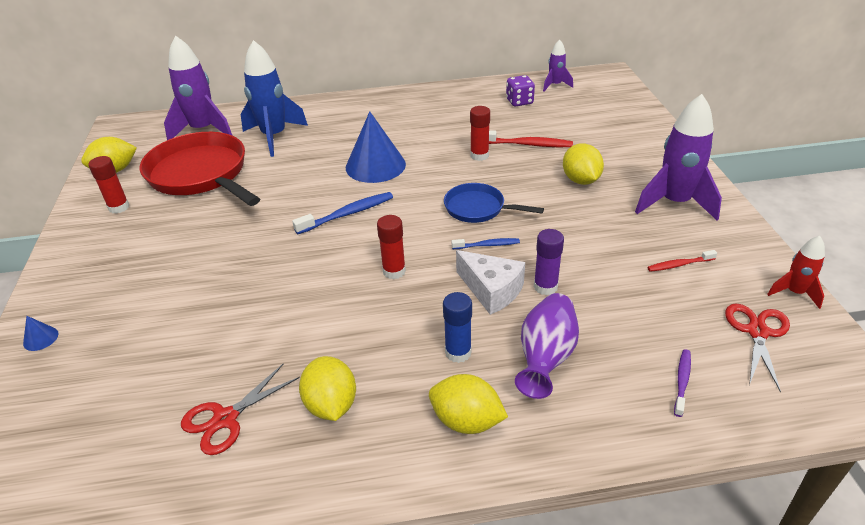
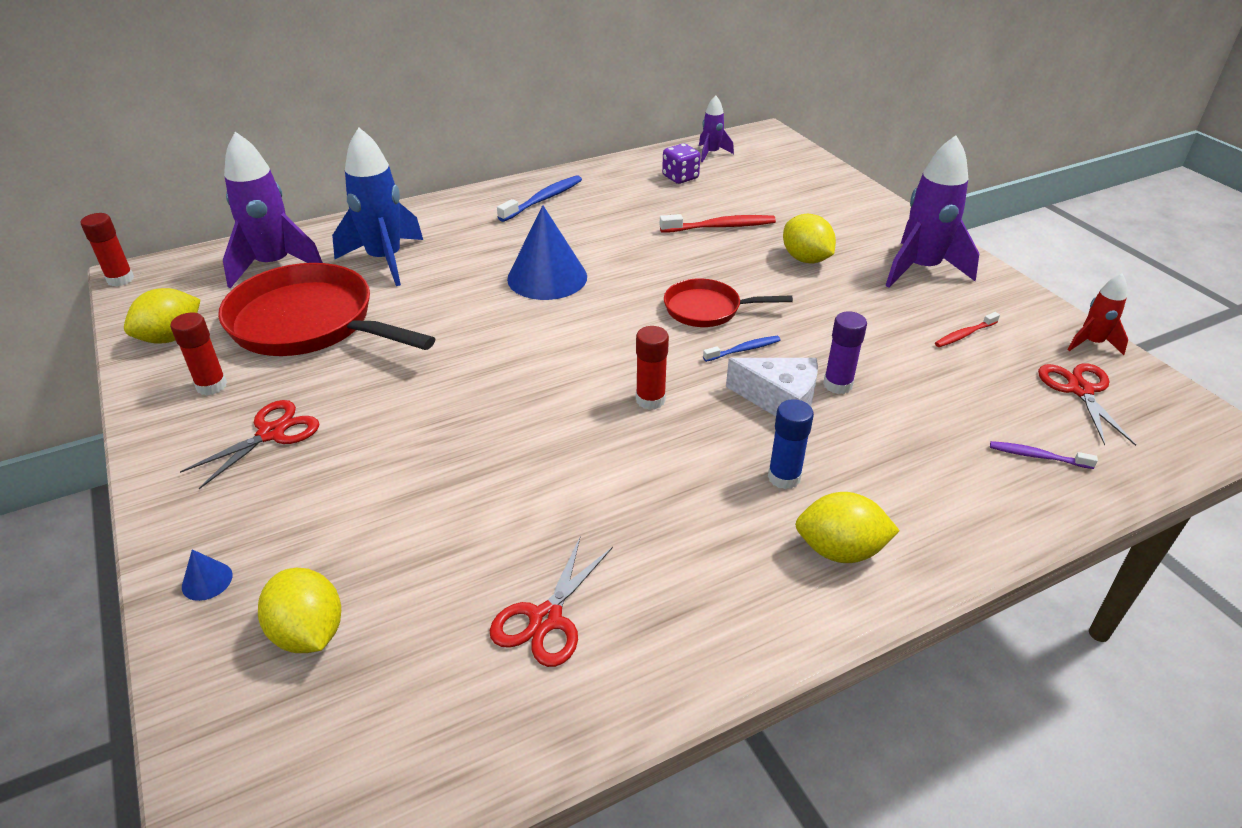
camera: 20 degrees left, 0 degrees up
blue toothbrush [292,192,393,234] -> blue toothbrush moved to [497,175,582,222]
yellow lemon [299,356,356,421] -> yellow lemon moved to [258,568,341,653]
blue pan [444,183,544,223] -> red pan [664,279,793,327]
red glue stick [470,106,490,161] -> red glue stick moved to [81,213,134,286]
purple vase [515,293,579,399] -> none
purple toothbrush [674,349,691,417] -> purple toothbrush turned 75 degrees counterclockwise [990,441,1098,469]
none -> red scissors [180,400,319,489]

